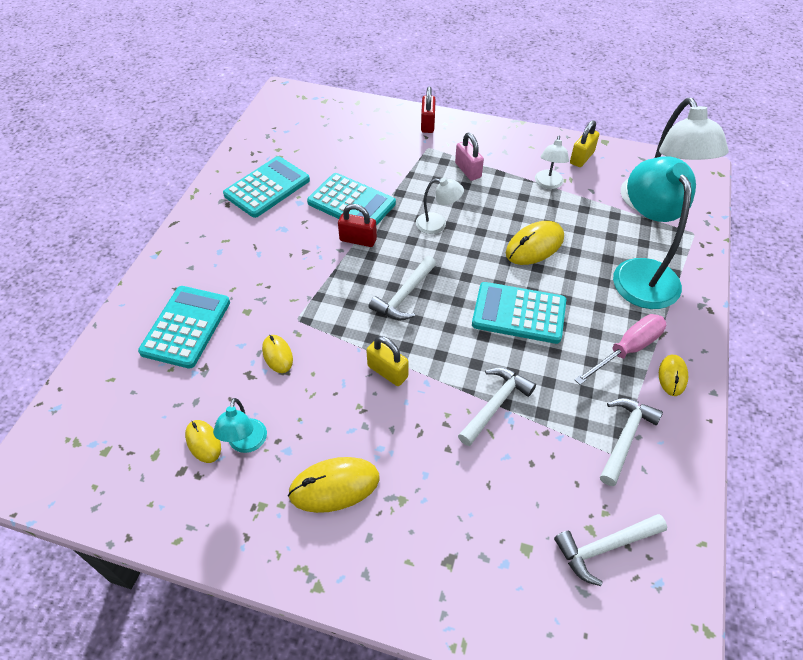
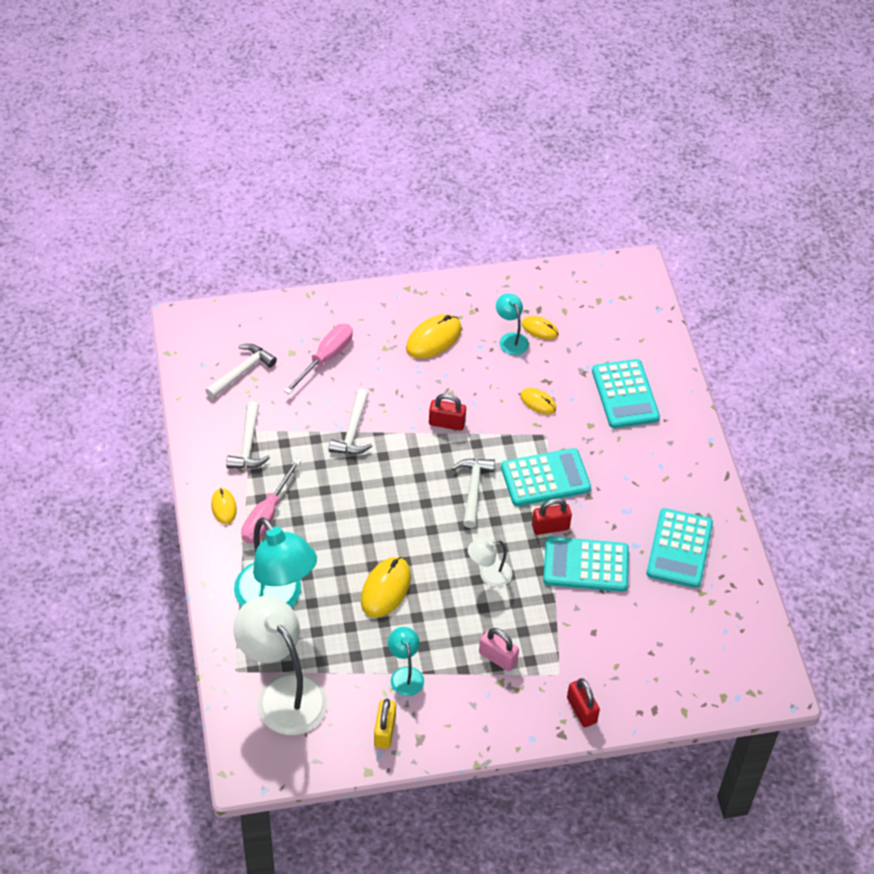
camera: 150 degrees right, 0 degrees up
yellow padlock [366,336,409,386] -> red padlock [429,393,466,431]
turquoise calculator [472,282,566,344] -> turquoise calculator moved to [501,448,591,506]
white lamp [535,136,569,189] -> turquoise lamp [388,627,424,696]
none -> pink screwdriver [284,324,353,394]

